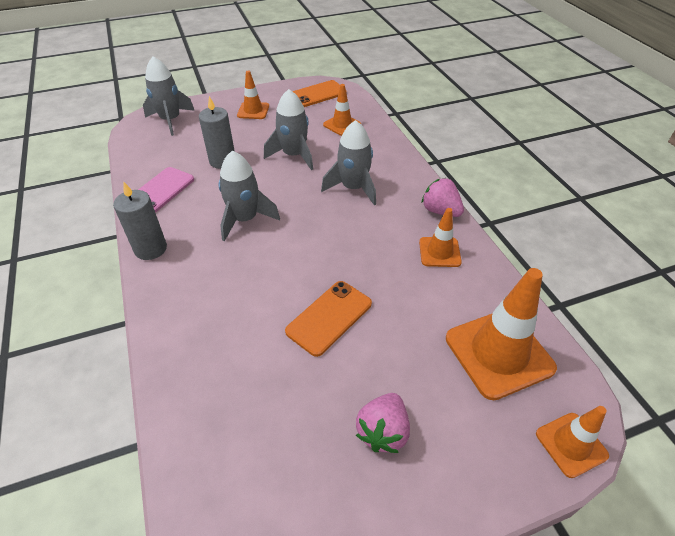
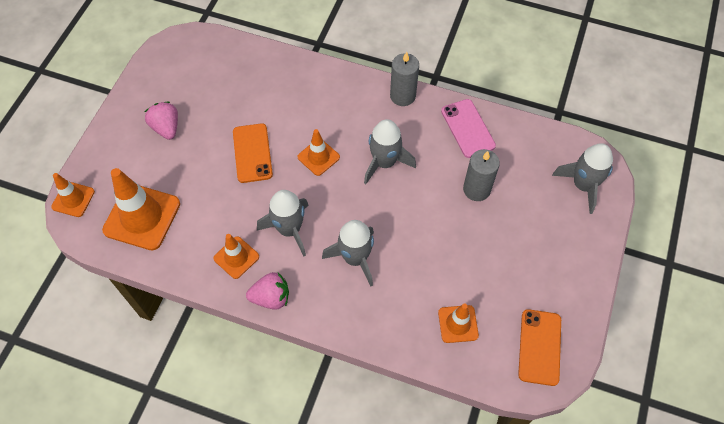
camera: 130 degrees right, 15 degrees up
orange traffic cone [237,71,269,119] -> orange traffic cone moved to [297,129,340,176]
grey rocket [264,89,313,170] -> grey rocket moved to [257,190,309,256]

